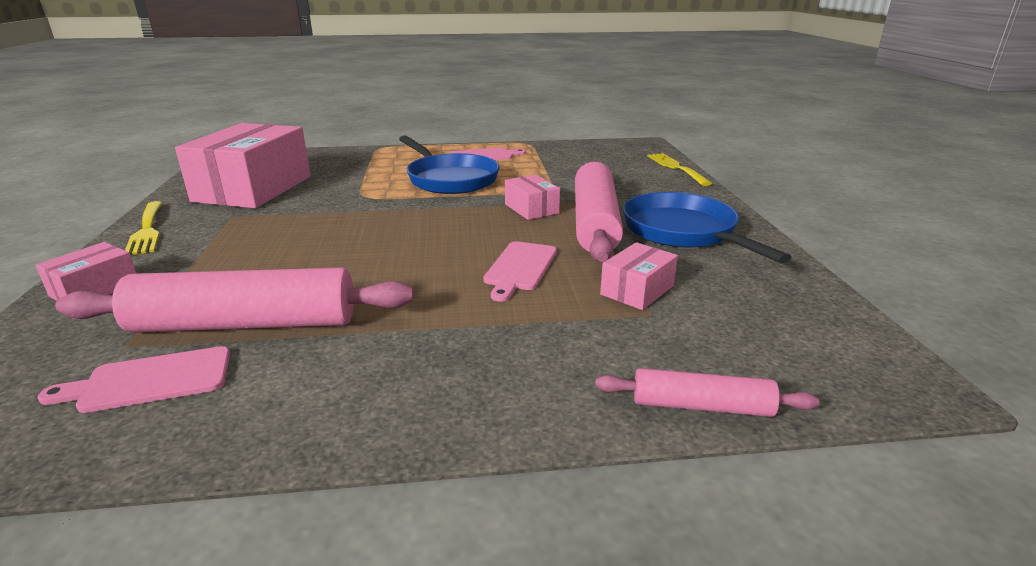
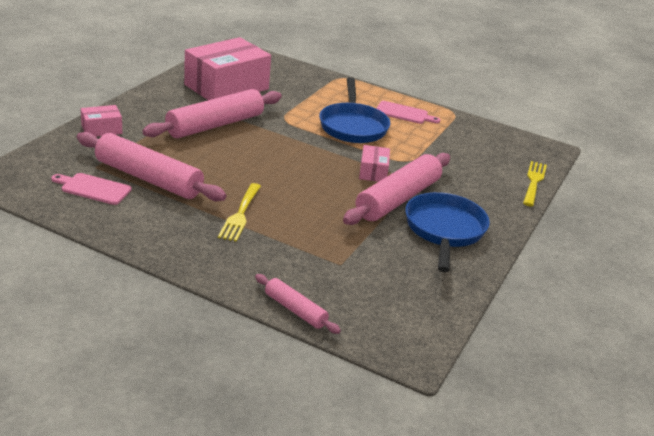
camera: 30 degrees right, 5 degrees up
yellow fork [125,201,162,255] -> yellow fork moved to [218,183,261,242]
pink cutting board [483,241,557,302] -> none
pink box [600,242,678,310] -> none
none -> pink rolling pin [142,89,282,138]

